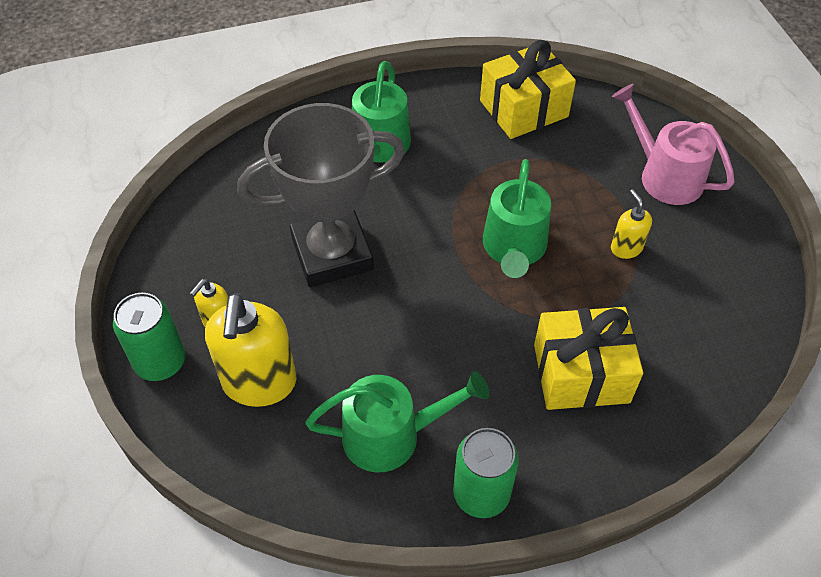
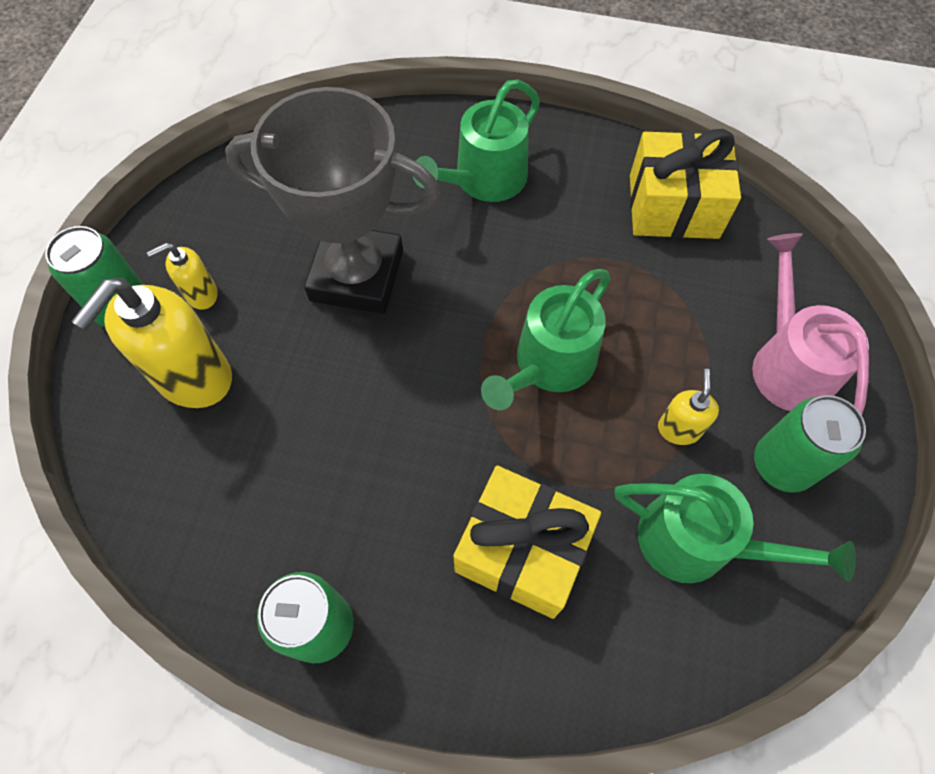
camera: 30 degrees right, 10 degrees up
green watering can [305,371,489,472] -> green watering can moved to [614,474,856,583]
none -> green can [754,395,866,493]

